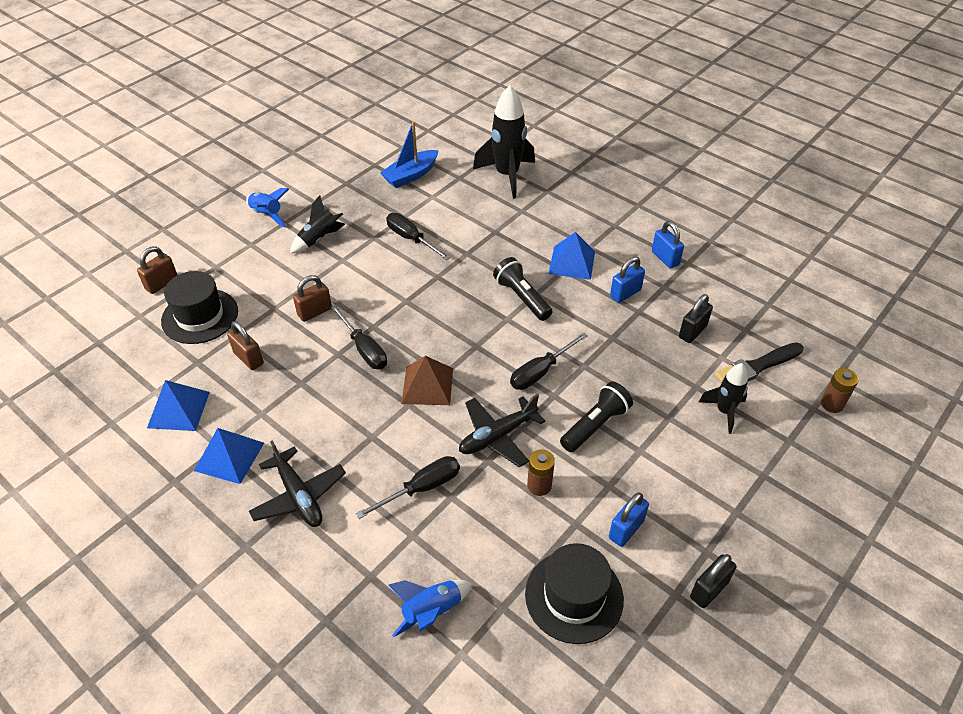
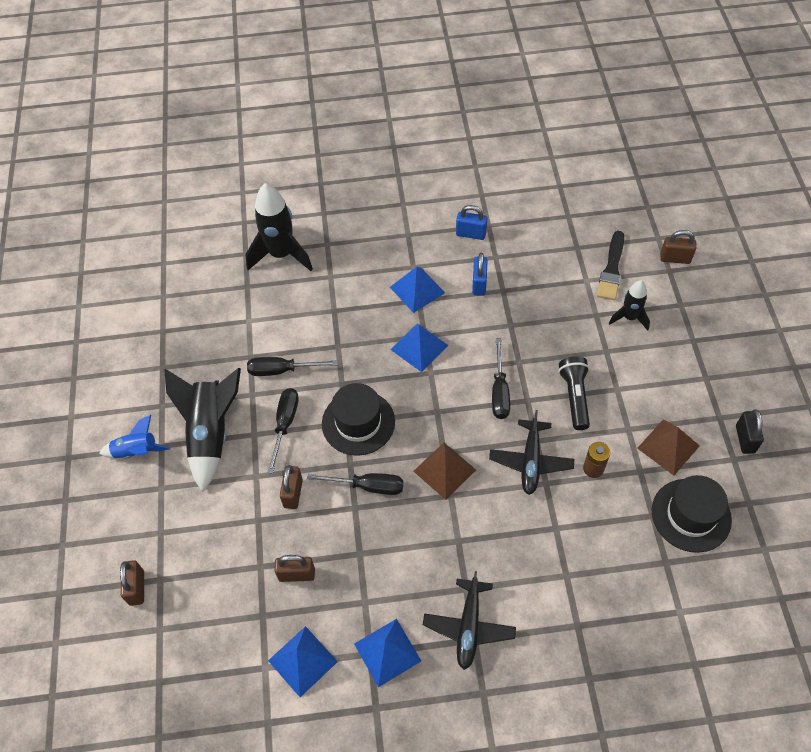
camera: 45 degrees left, 10 degrees up
black hat [161,271,238,344] -> black hat moved to [322,383,395,456]
black plane [249,440,346,527] -> black plane turned 90 degrees clockwise [423,571,516,670]
black rocket [290,195,345,253] -> black rocket [164,368,241,492], size x1.76
black screwdriver [356,456,460,519] -> black screwdriver moved to [267,388,299,474]
blue boat [380,121,439,188] -> none
blue rocket [388,580,473,637] -> none
black flashlight [493,257,552,321] -> blue pyramid [390,323,449,372]
blue padlock [609,493,649,547] -> brown pyramid [637,420,700,475]
black padlock [679,294,713,343] -> none
brown battery [821,368,858,413] -> brown padlock [660,230,696,264]

